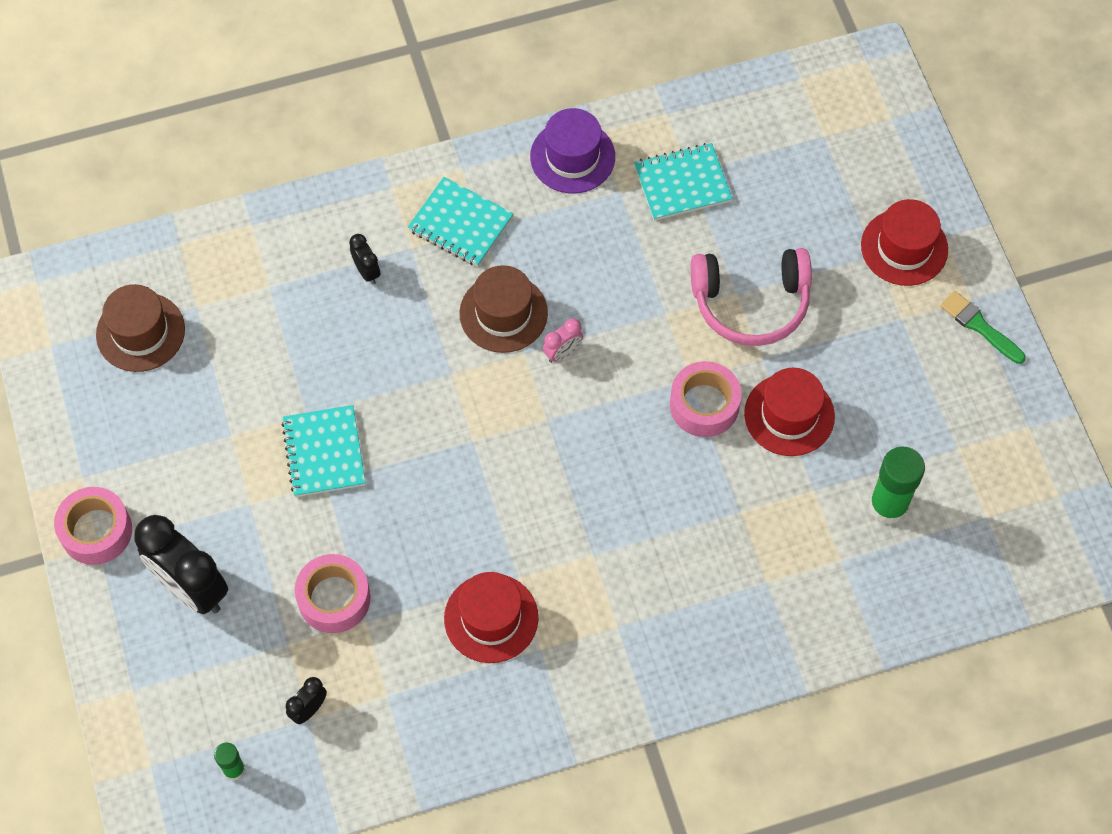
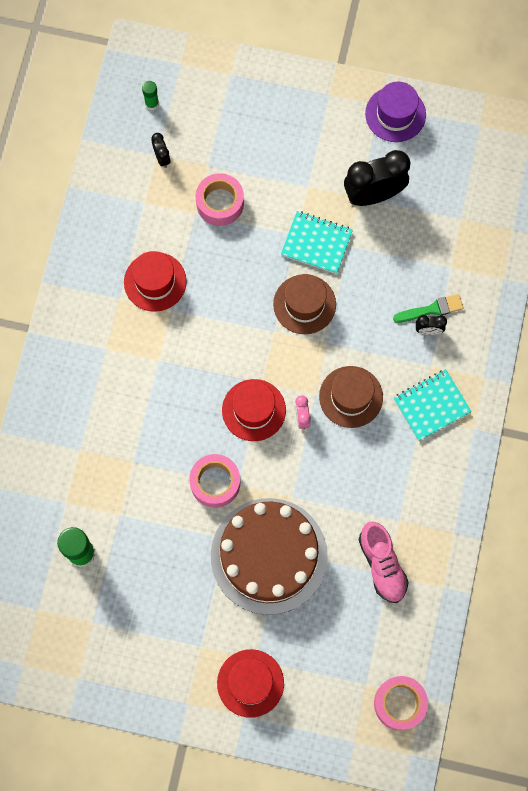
camera: 120 degrees right, 10 degrees up
pink tape [54,487,132,565] -> pink tape moved to [374,676,428,730]
brown hat [96,284,185,372] -> brown hat moved to [273,274,336,334]
black clock [134,515,228,614] -> black clock moved to [344,150,410,206]
purple hat [530,108,615,193] -> purple hat moved to [365,81,426,142]
turquoise notebook [634,143,732,221] -> pink shoe [359,521,409,603]
pink headphones [691,248,812,346] -> brown cake [211,498,328,615]
red hat [744,368,835,456] -> red hat moved to [222,379,286,441]
green brush [940,291,1026,364] -> green brush moved to [393,294,464,323]

